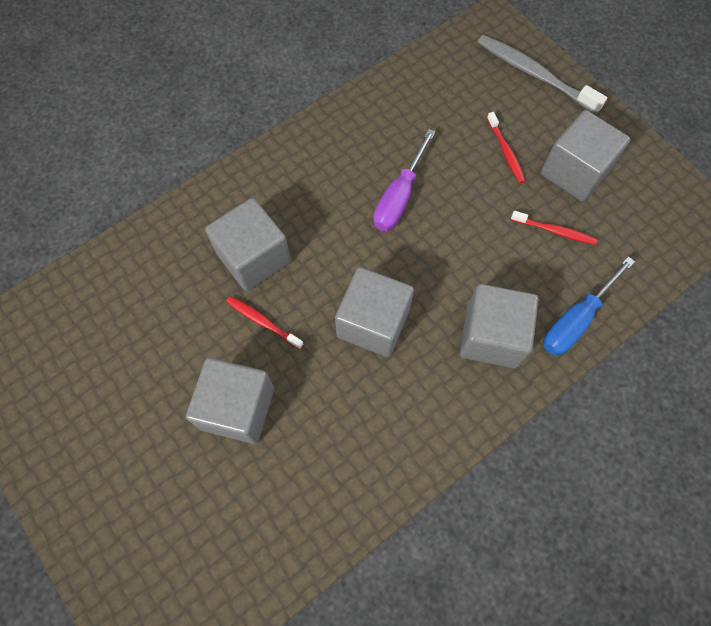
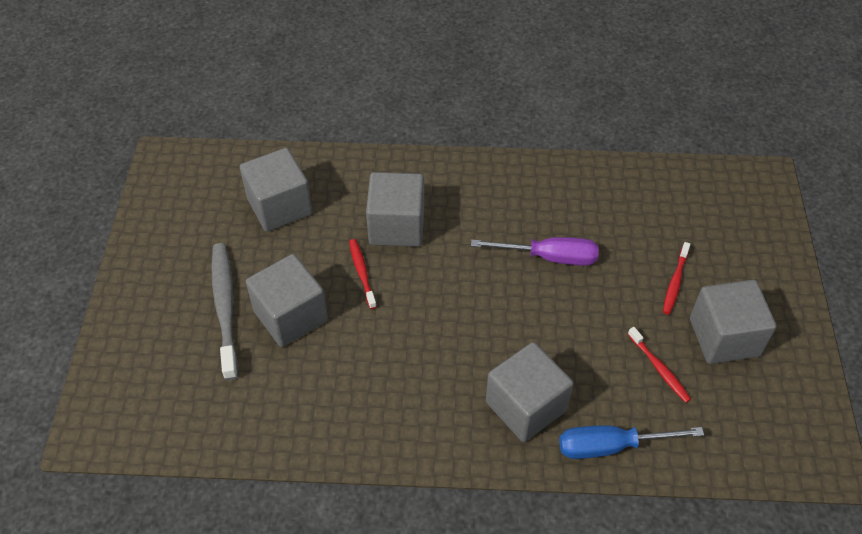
camera: 40 degrees right, 15 degrees down
grey cube [335,267,414,357] -> grey cube moved to [240,148,313,232]
purple screwdriver [373,129,436,231] -> purple screwdriver turned 150 degrees counterclockwise [471,237,599,266]
grey toothbrush [477,35,607,114] -> grey toothbrush moved to [211,243,238,380]

